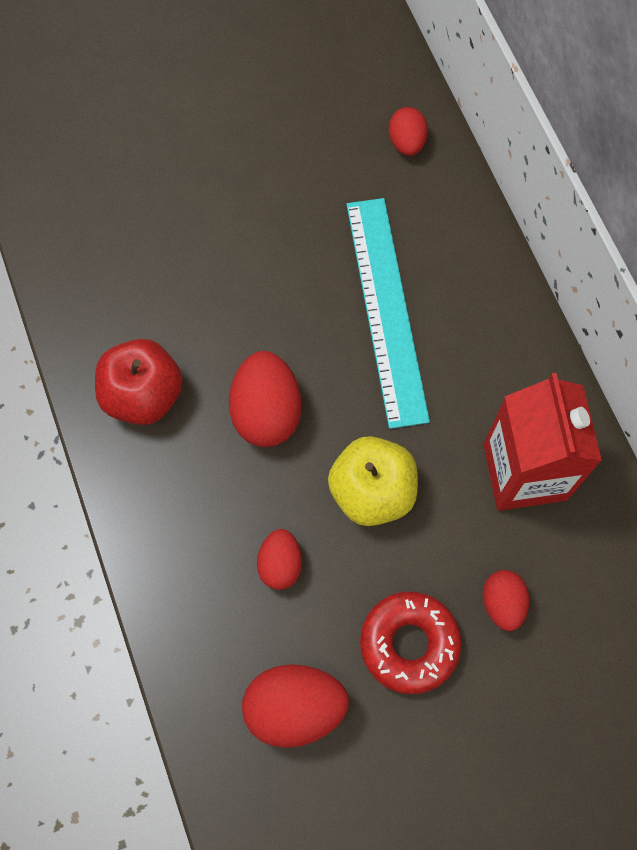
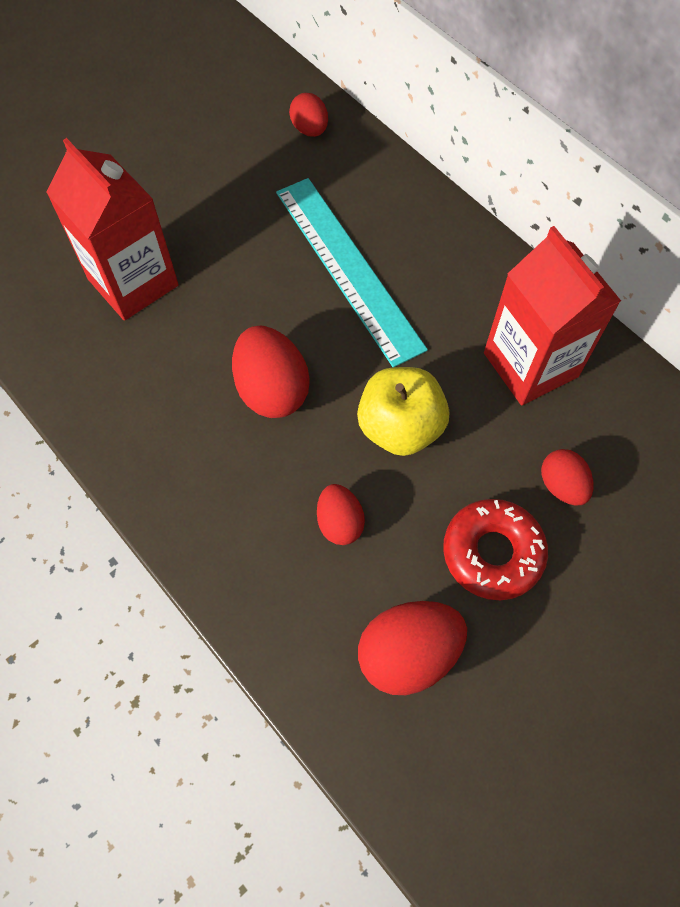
camera: 20 degrees left, 5 degrees down
red apple [95,339,183,425] -> none
none -> red carton [46,138,179,321]

